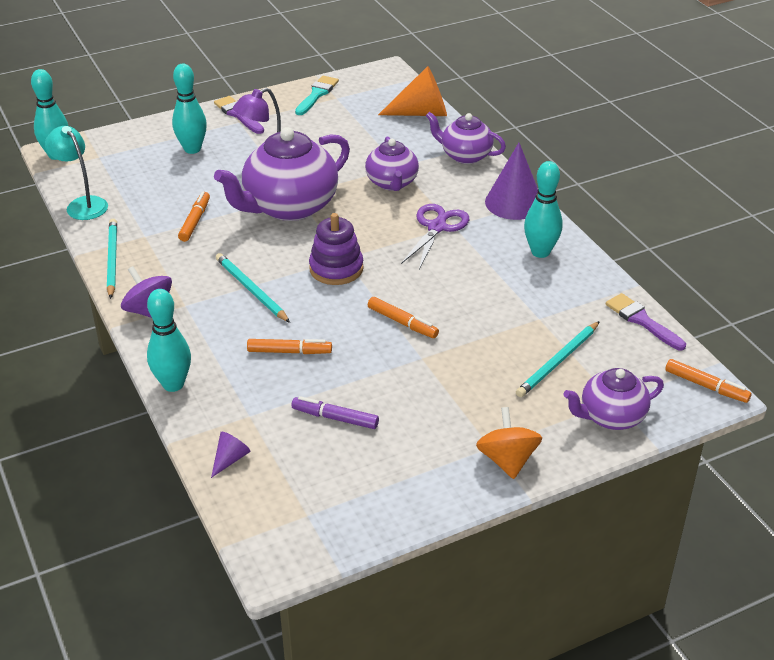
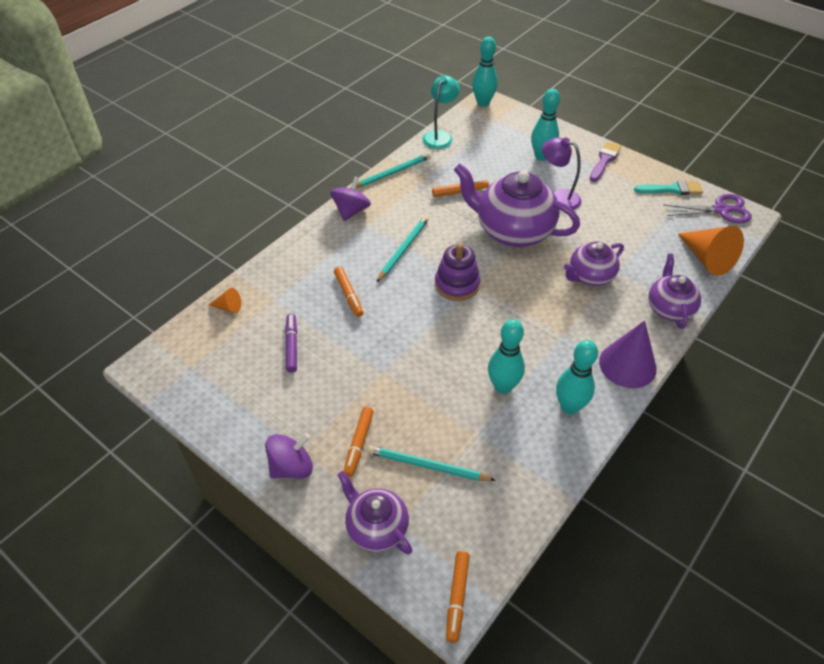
camera: 65 degrees right, 10 degrees up
turquoise bowling pin [147,289,191,392] -> turquoise bowling pin moved to [488,319,525,394]
purple cone [211,432,250,478] -> orange cone [209,288,241,313]
orange marker [368,297,439,338] -> orange marker moved to [344,407,374,477]
purple scissors [401,204,469,269] -> purple scissors moved to [664,194,752,223]
orange spinning top [476,407,542,479] -> purple spinning top [265,433,313,479]
purple brush [606,293,686,350] -> none

